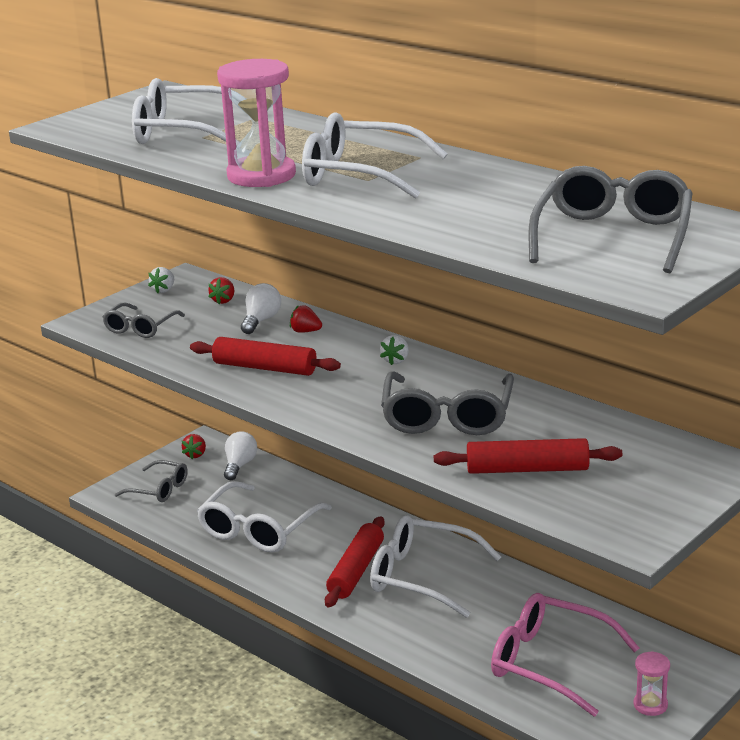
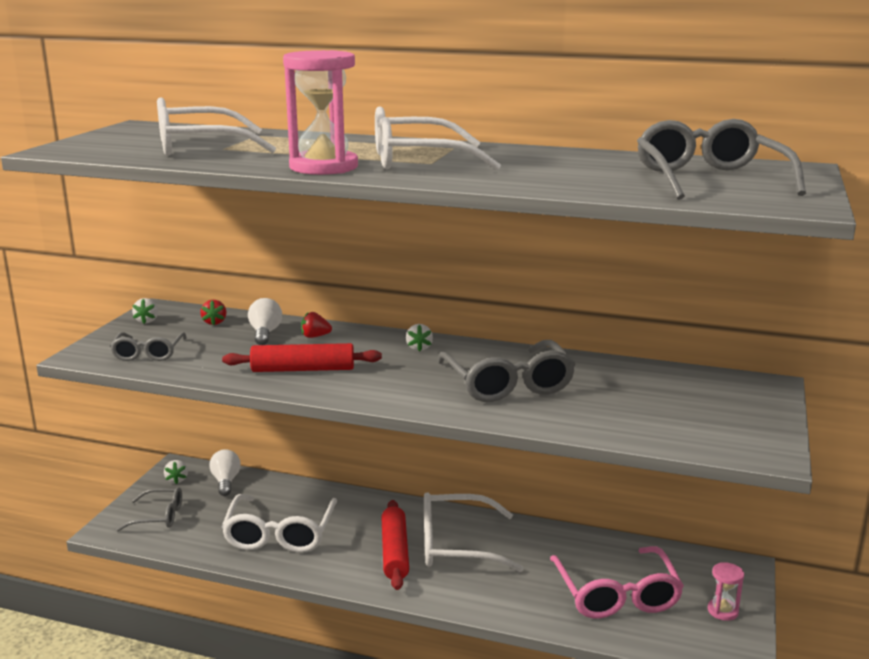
camera: 25 degrees left, 5 degrees down
red strawberry [182,434,206,459] -> white strawberry [164,460,188,484]
red rolling pin [434,438,622,474] -> none
pink glasses [491,593,639,717] -> pink glasses turned 105 degrees counterclockwise [550,546,684,618]

